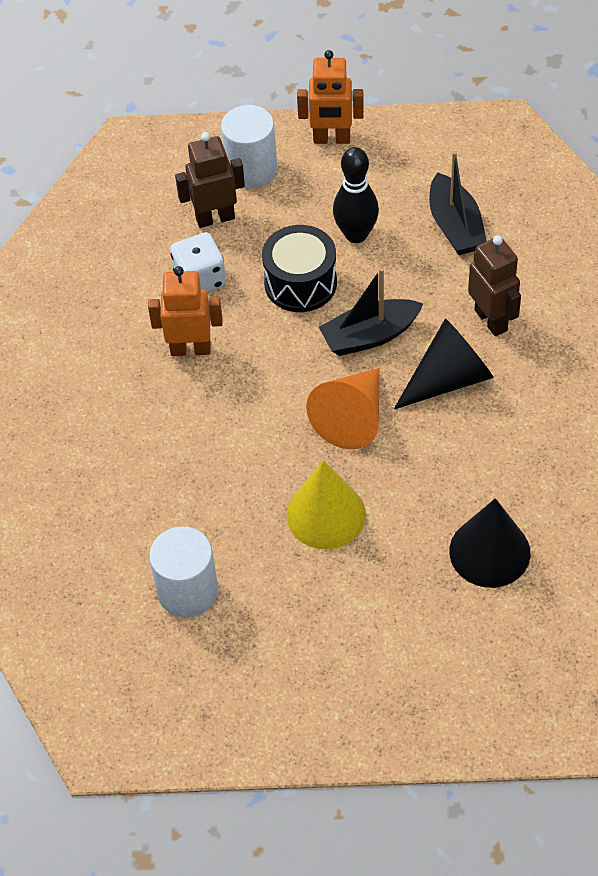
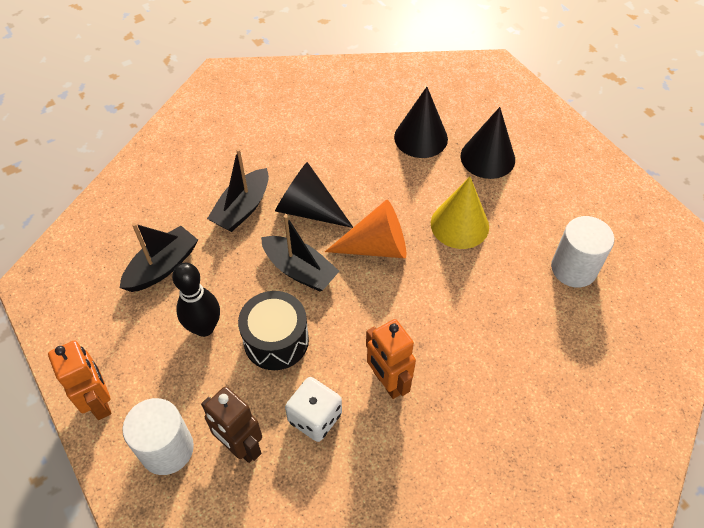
camera: 125 degrees left, 0 degrees up
brown robot [468,235,521,336] -> black boat [207,149,269,232]
none -> black cone [461,107,515,179]

